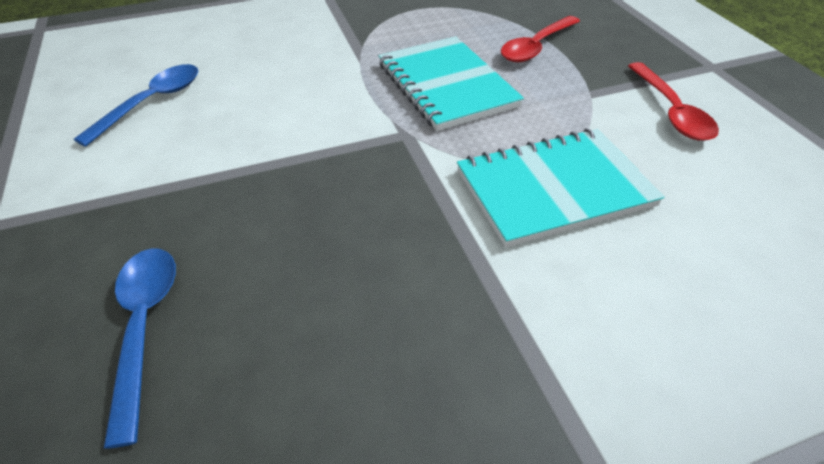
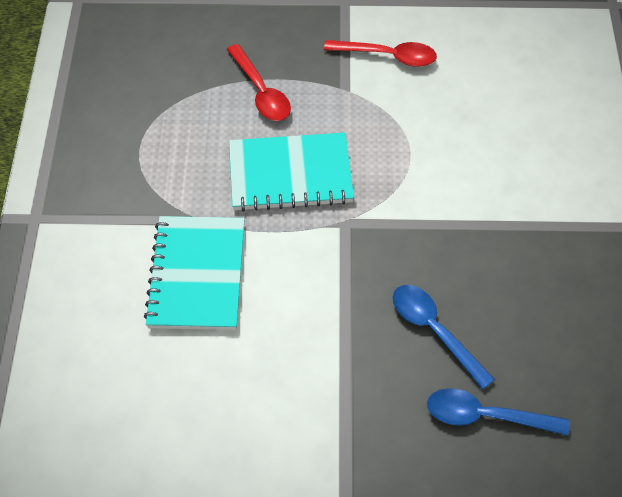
camera: 70 degrees left, 10 degrees up
blue spoon [74,64,198,147] -> blue spoon moved to [393,285,495,390]
turquoise notebook [457,128,664,248] -> turquoise notebook moved to [144,216,245,330]

